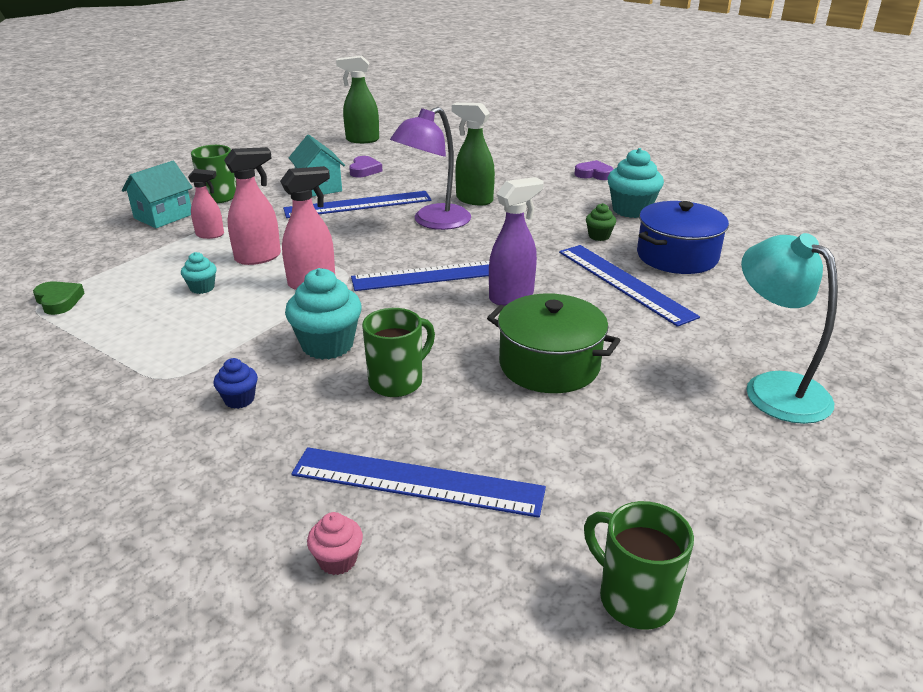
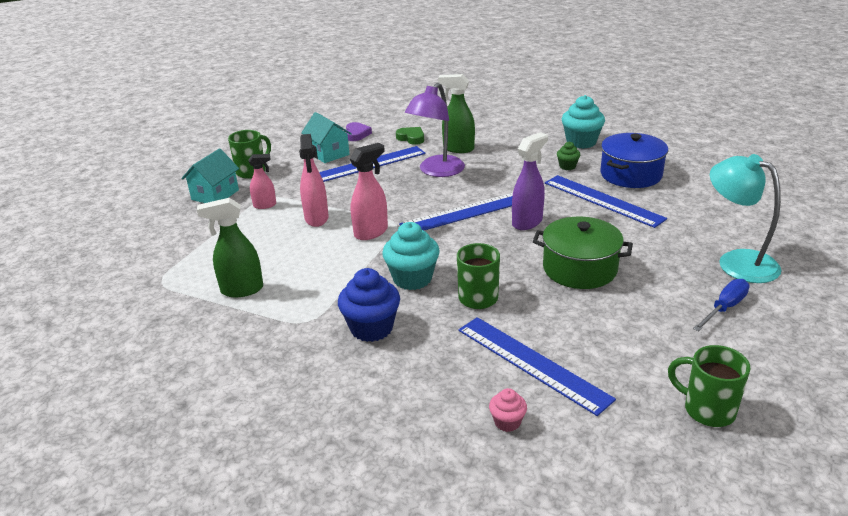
camera: 10 degrees left, 0 degrees up
green heart [33,281,85,315] -> green heart moved to [396,127,424,145]
turquoise cupcake [181,252,217,294] -> none
blue cupcake [213,358,258,409] -> blue cupcake [338,268,400,342], size x1.92
pink spray bottle [224,147,281,265] -> pink spray bottle turned 120 degrees clockwise [299,134,329,227]
blue ruler [291,447,546,518] -> blue ruler turned 45 degrees clockwise [458,317,616,416]
green spray bottle [336,56,379,143] -> green spray bottle moved to [197,198,263,297]
purple heart [575,160,614,180] -> none
none -> blue screwdriver [693,279,750,331]

